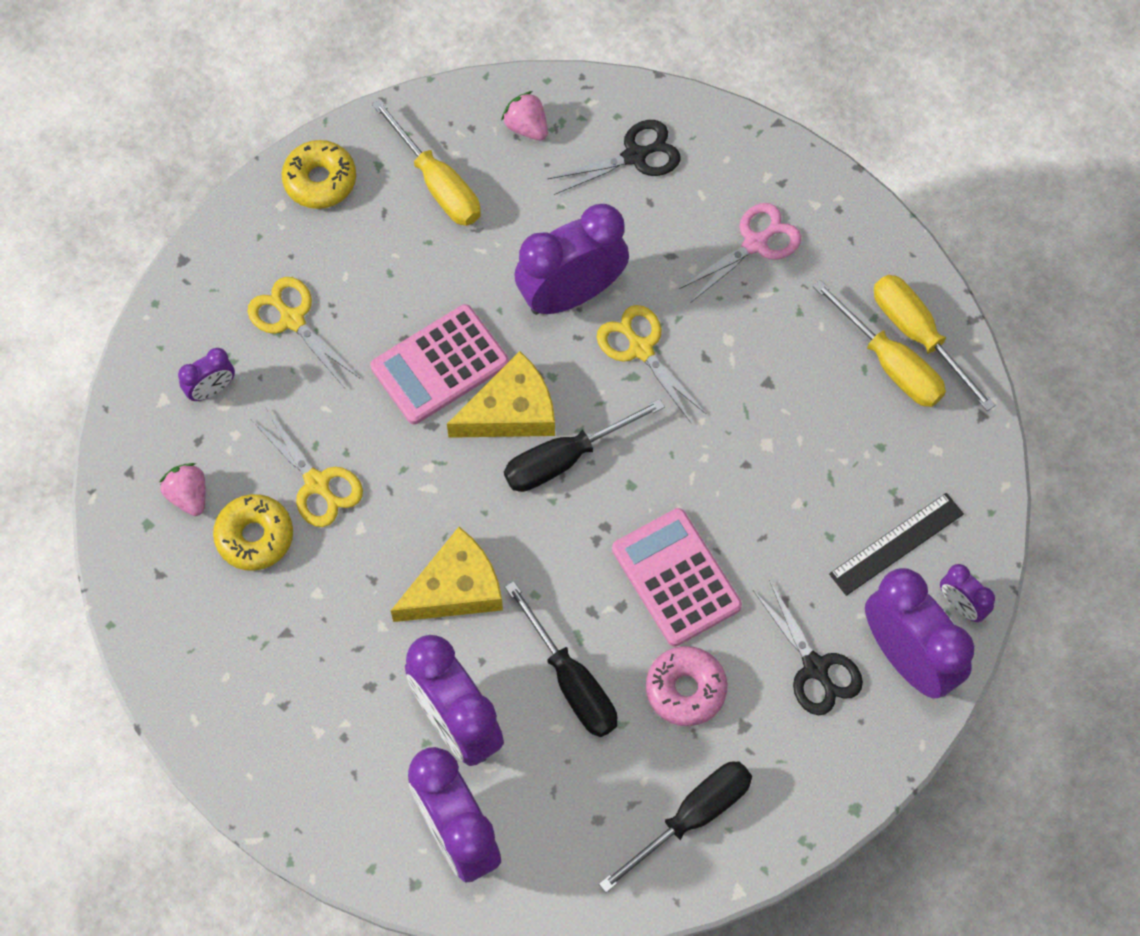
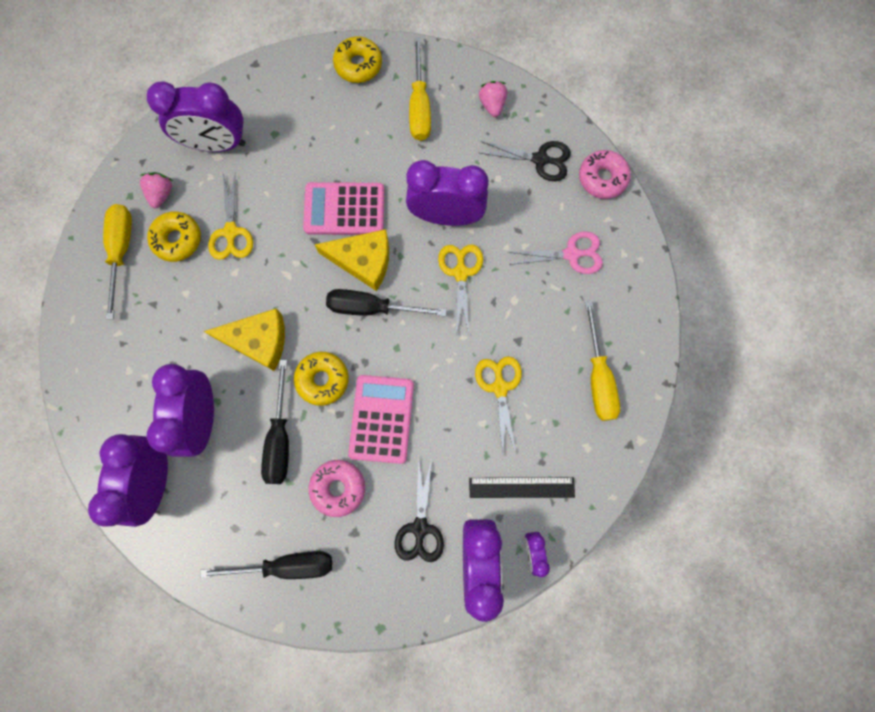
camera: 35 degrees right, 10 degrees up
purple clock [178,348,235,401] -> purple clock [147,81,245,152], size x2.09
yellow scissors [247,277,359,388] -> yellow scissors moved to [475,356,522,453]
yellow screwdriver [874,275,995,411] -> yellow screwdriver moved to [103,204,132,319]
none -> yellow donut [294,352,349,406]
none -> pink donut [579,150,631,199]

